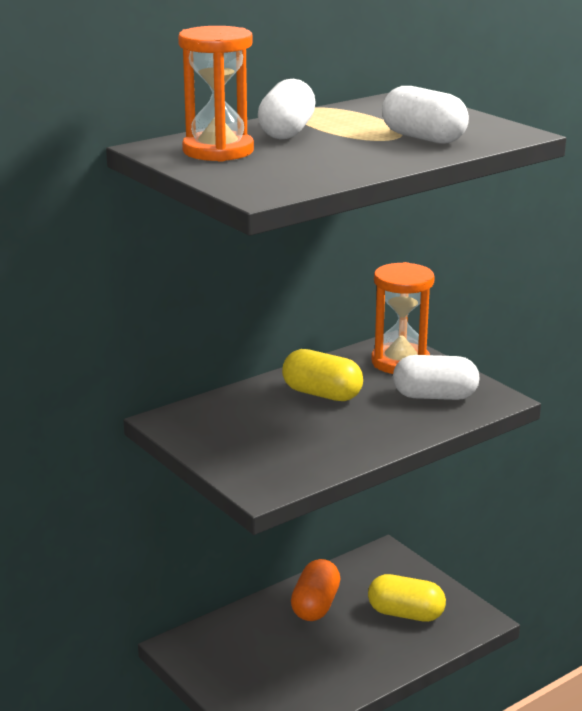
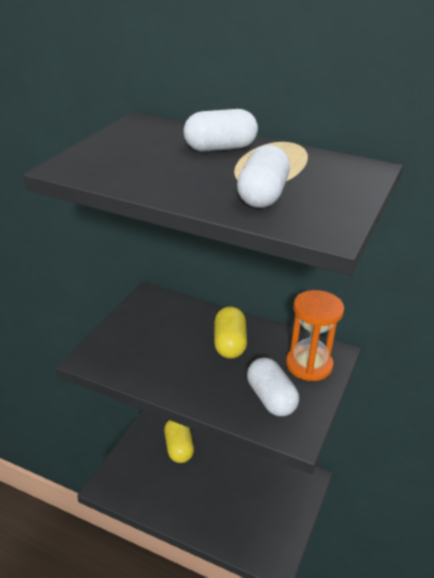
camera: 60 degrees right, 10 degrees up
orange hourglass [178,26,254,162] -> none
orange capsule [291,559,340,621] -> none
yellow capsule [368,574,446,622] -> yellow capsule moved to [164,420,194,463]

